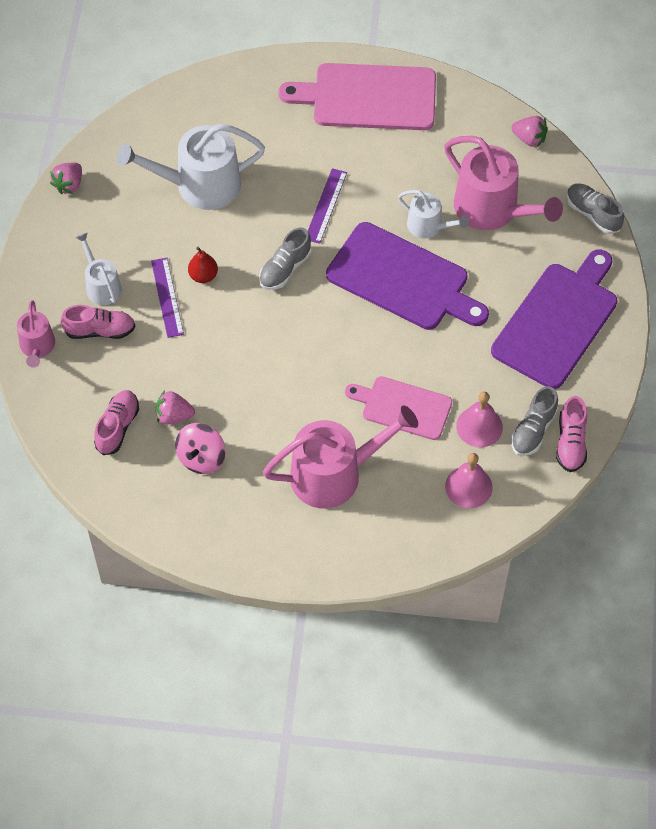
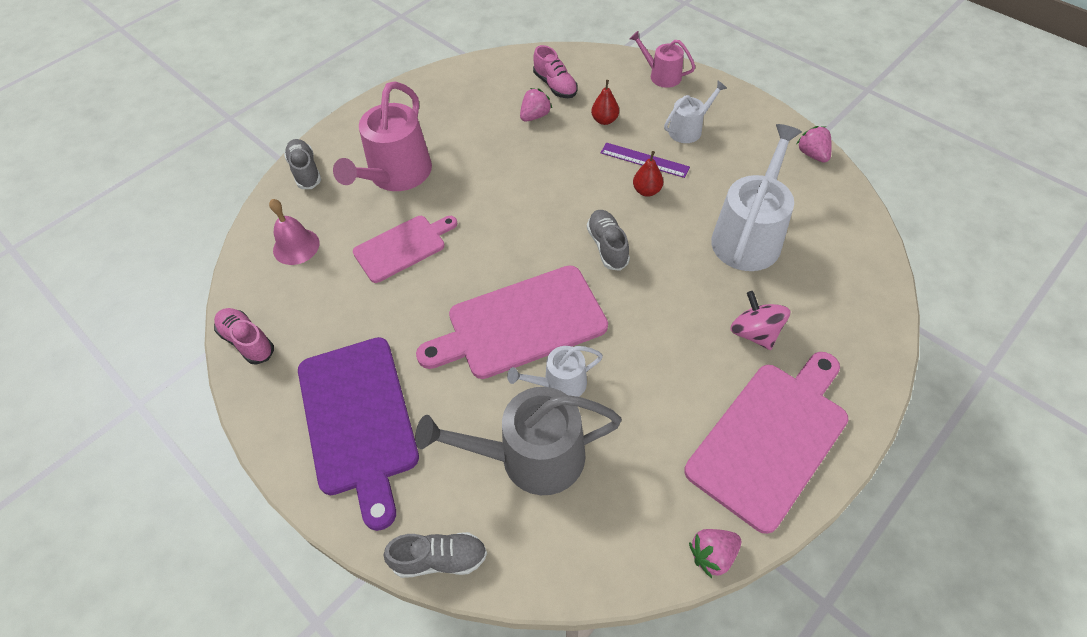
camera: 130 degrees right, 5 degrees down
pink shoe [61,305,135,339] -> none
white watering can [75,232,122,305] -> white watering can turned 45 degrees counterclockwise [664,81,727,143]
pink spinning top [175,423,225,474] -> pink spinning top moved to [730,291,790,350]
purple ruler [308,168,347,244] -> none
purple cutting board [326,222,489,330] -> pink cutting board [416,265,608,379]
pink watering can [444,136,563,230] -> grey watering can [415,387,622,495]
pink bell [456,392,503,447] -> none
pink strawberry [511,116,548,147] -> pink strawberry moved to [689,529,741,578]
grey shoe [511,386,558,456] -> grey shoe moved to [284,139,321,189]
none -> red pear [591,80,619,125]

